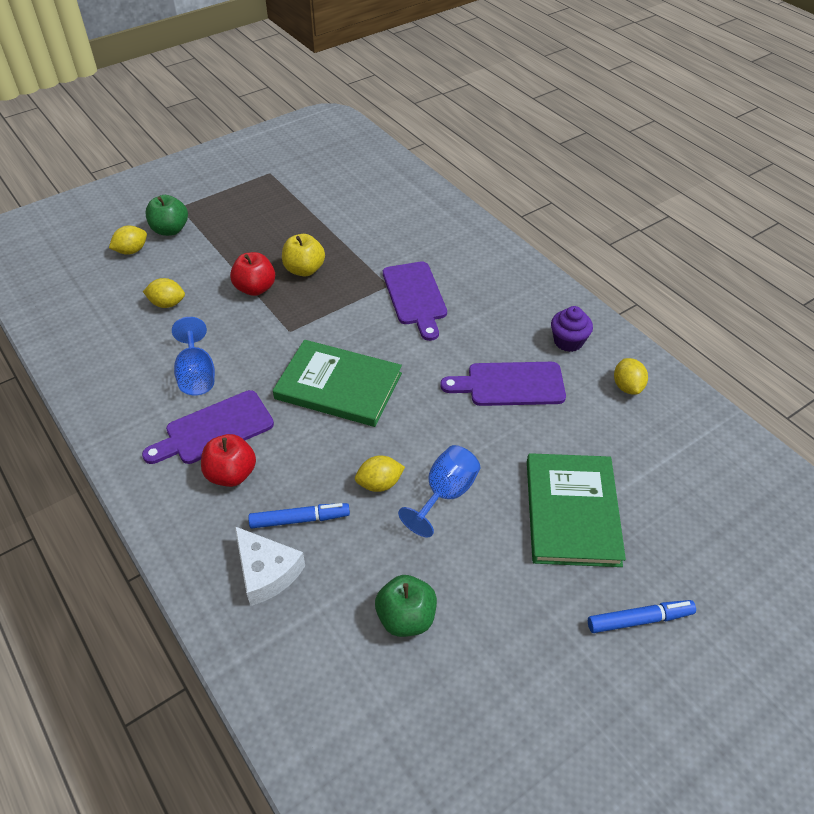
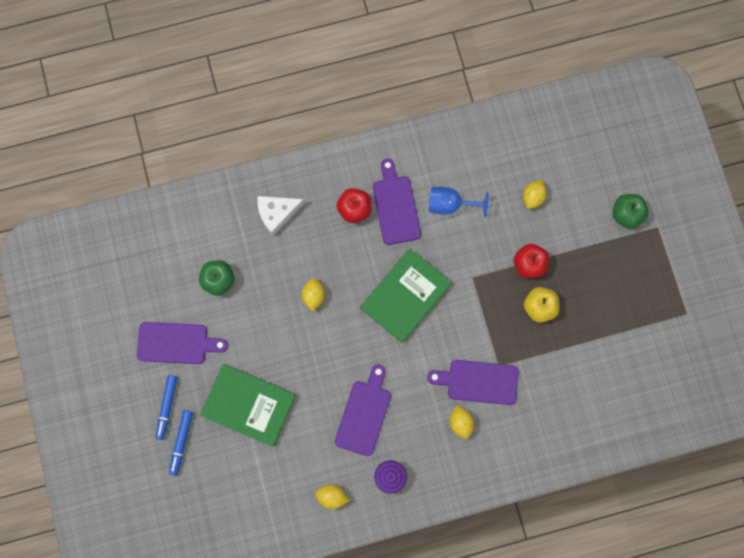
camera: 110 degrees right, 30 degrees up
yellow lemon [109,226,147,255] -> yellow lemon moved to [450,405,474,439]
blue marker [248,503,350,529] -> blue marker moved to [169,410,193,476]
blue goblet [398,445,480,538] -> none
none -> purple cutting board [137,322,228,364]

